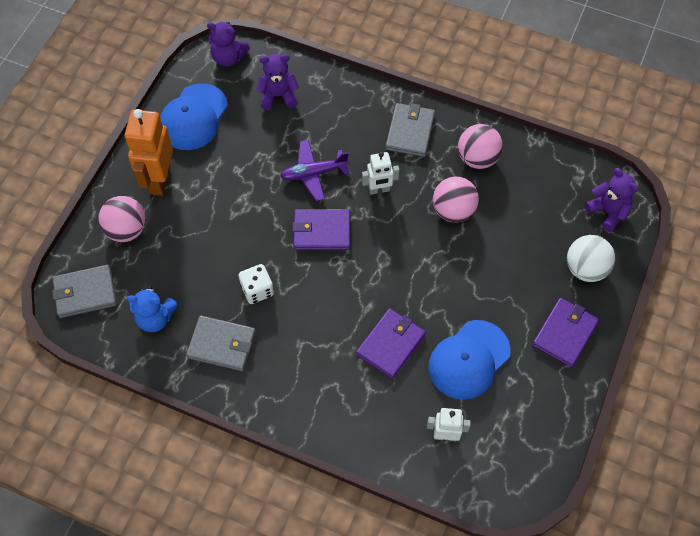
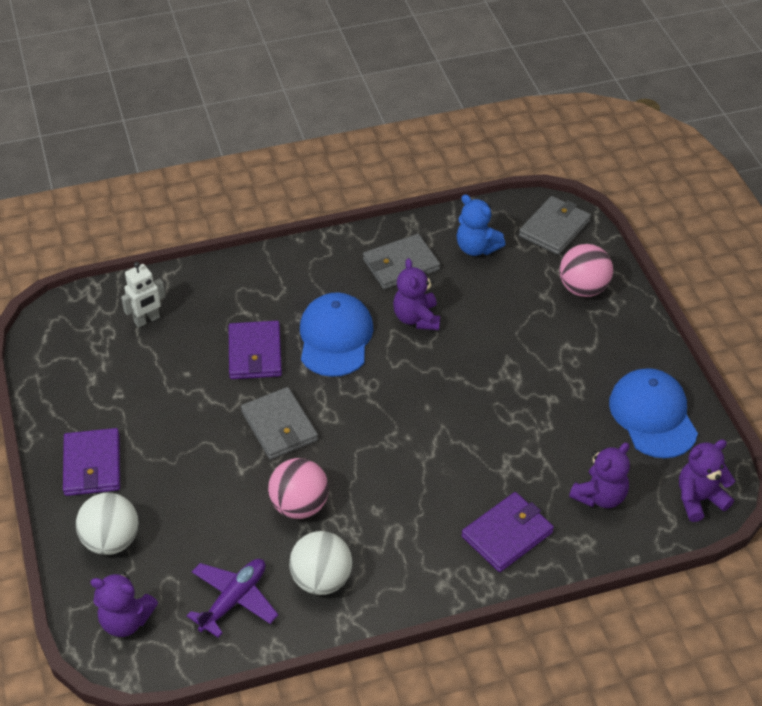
camera: 140 degrees right, 15 degrees down
orange robot [125,109,173,196] -> none
blue teddy bear [127,286,178,332] -> blue teddy bear turned 105 degrees counterclockwise [456,194,505,256]
white dice [239,264,274,304] -> purple teddy bear [393,258,440,330]
purple plane [280,140,349,201] -> purple plane moved to [187,559,278,638]
purple wallet [292,209,350,250] -> purple wallet moved to [461,492,554,572]
white robot [362,152,399,195] -> none
grey wallet [385,103,435,157] -> grey wallet moved to [241,387,318,460]
blue cap [428,320,511,400] -> blue cap moved to [300,292,373,377]
pink ball [458,124,503,169] -> white ball [289,531,352,595]

